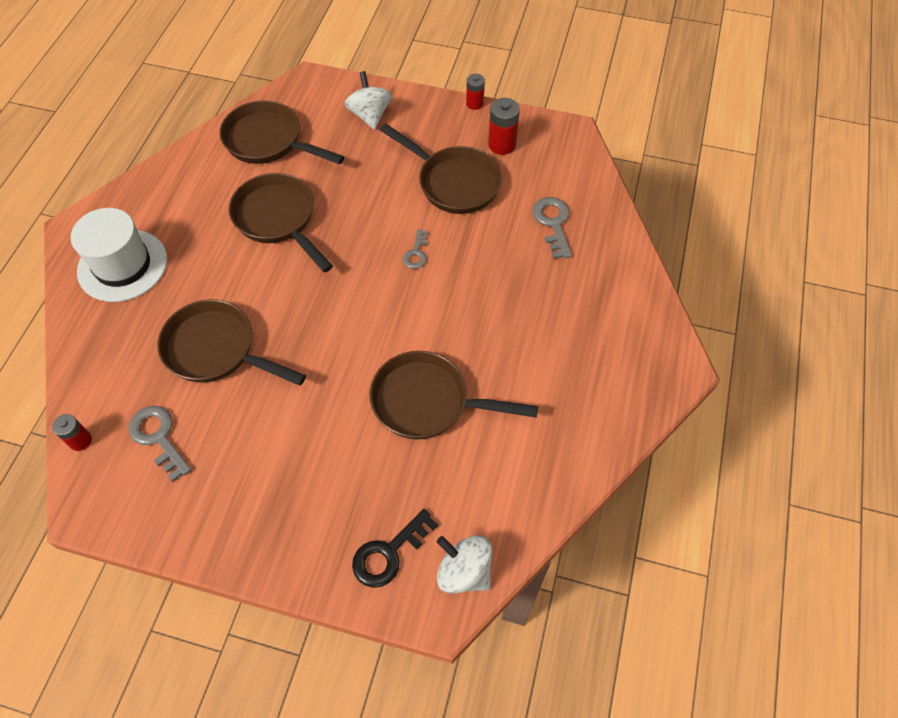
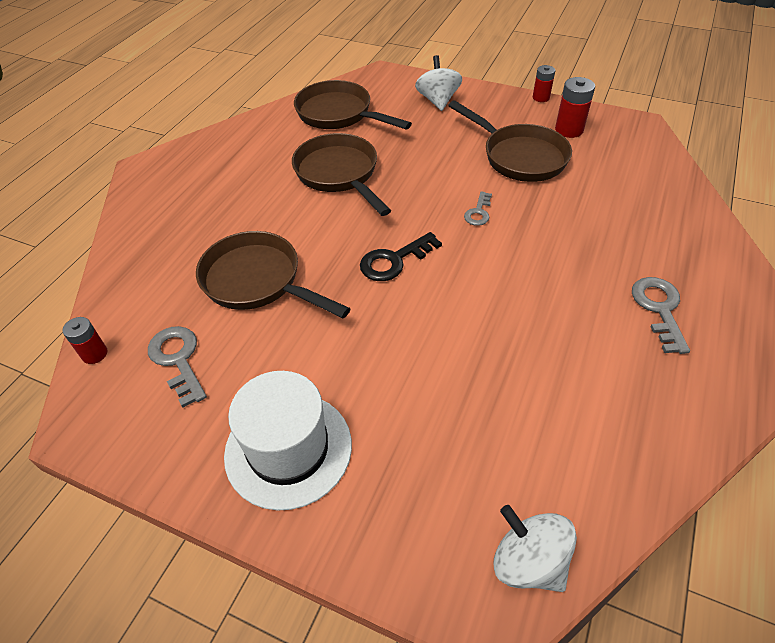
camera: 10 degrees right, 10 degrees down
white hat [71,208,167,302] -> white hat moved to [224,371,352,510]
black key [352,509,438,588] -> black key moved to [360,232,442,281]
brown pan [370,351,538,440] -> none
grey key [532,197,572,259] -> grey key moved to [632,277,690,354]

